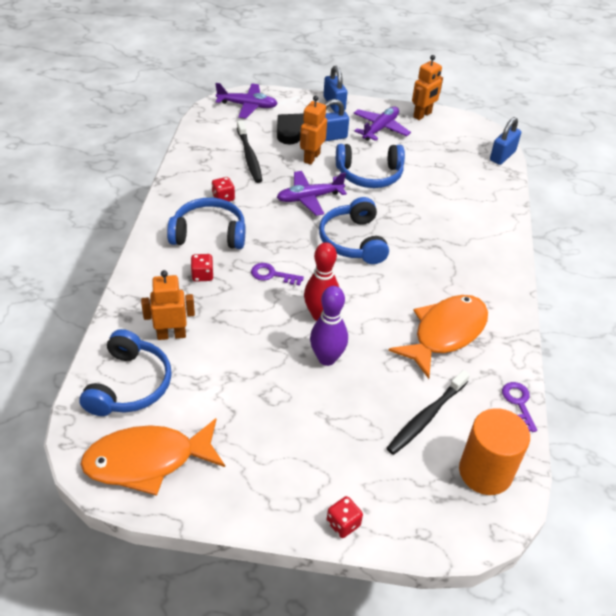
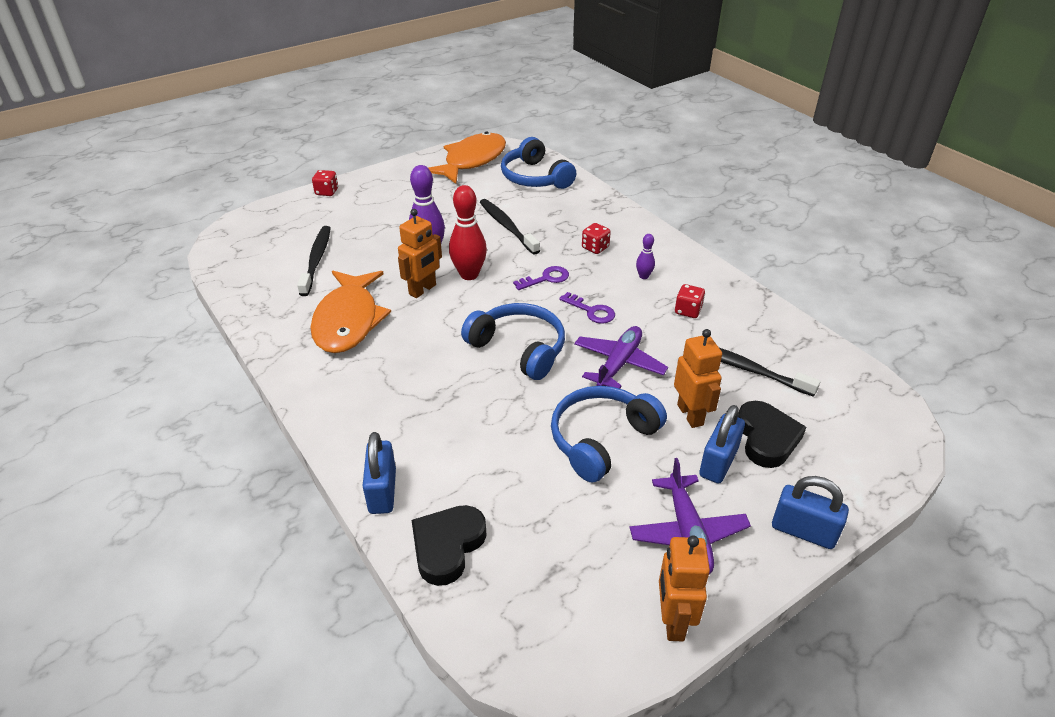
camera: 140 degrees right, 5 degrees down
orange robot [141,270,195,340] -> orange robot moved to [398,209,442,298]
blue headphones [167,198,246,249] -> purple bowling pin [636,234,655,279]
purple plane [215,83,278,119] -> none
orange cylinder [459,408,530,495] -> none
blue padlock [490,117,521,165] -> blue padlock moved to [363,432,396,514]
purple key [502,382,537,432] -> purple key moved to [559,292,615,324]
none -> black heart [412,505,487,586]
none -> black toothbrush [480,199,540,255]

